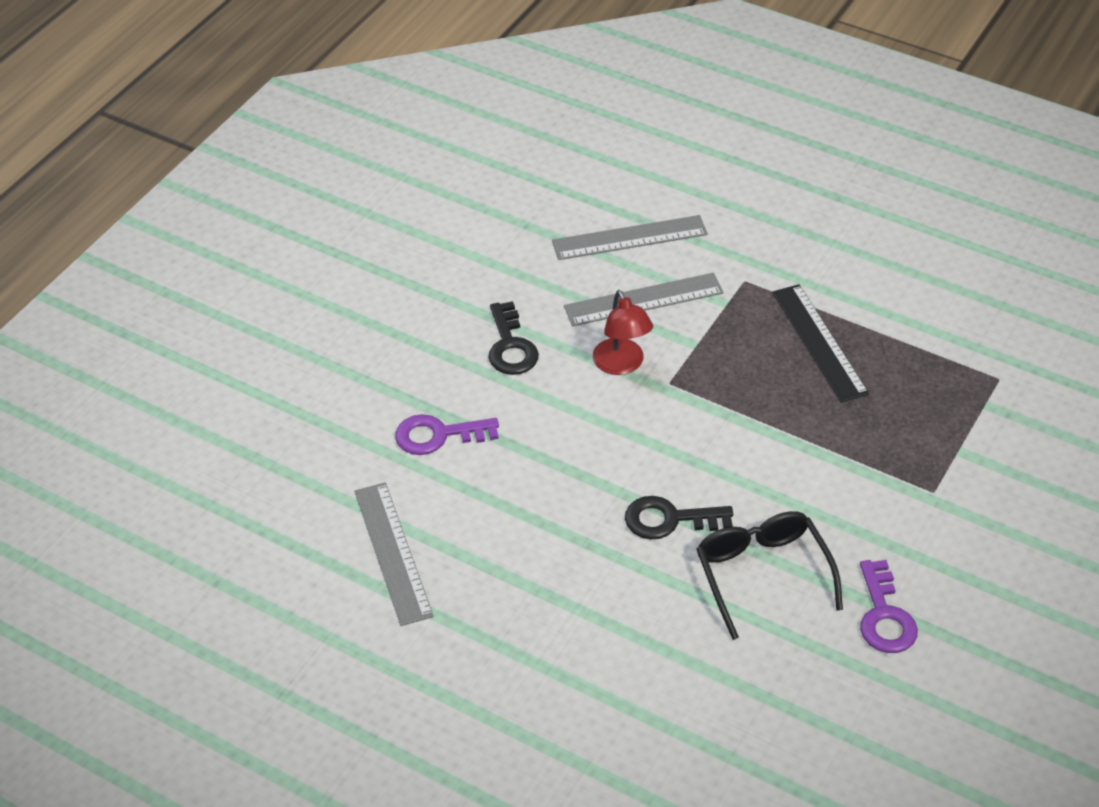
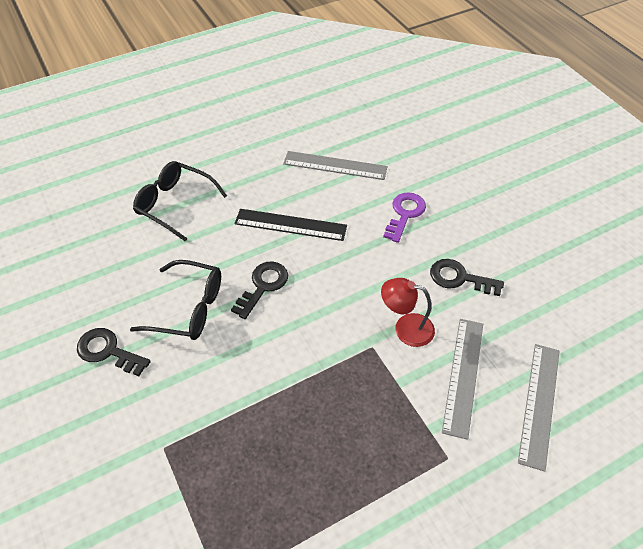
camera: 120 degrees right, 5 degrees up
black ruler [772,284,869,402] -> black ruler moved to [235,209,347,241]
purple key [860,560,918,653] -> black key [77,328,151,376]
none -> black glasses [133,161,227,242]

